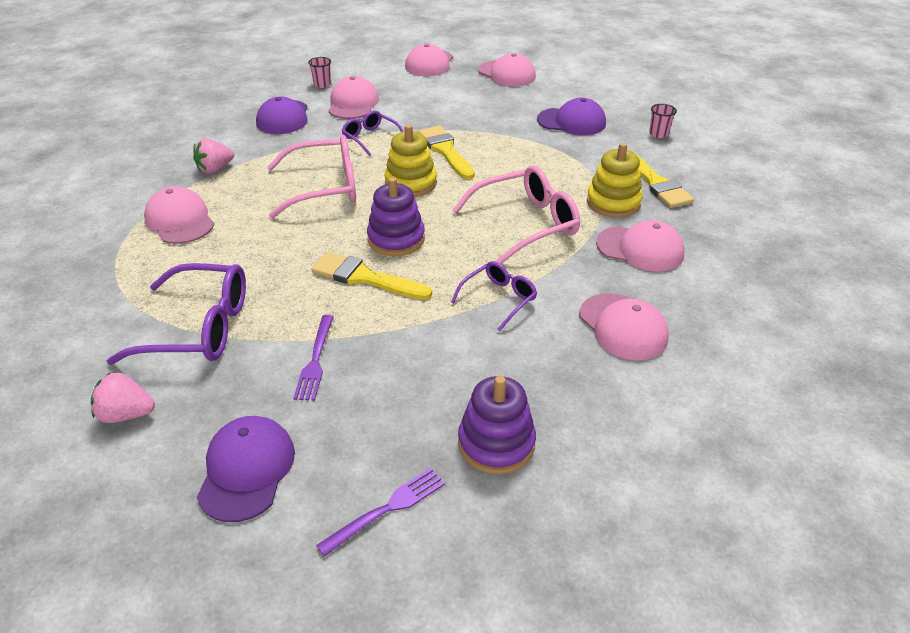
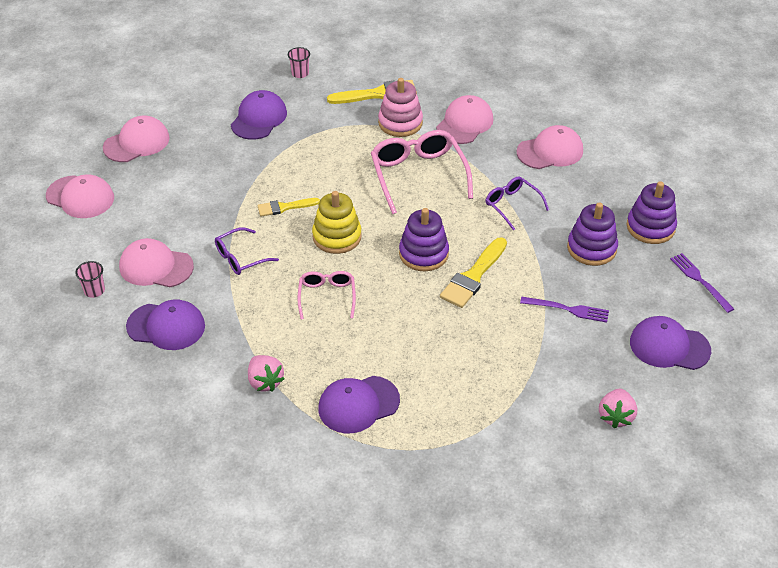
camera: 80 degrees left, 5 degrees up
purple glasses [107,263,246,365] -> none
pink cap [144,186,215,244] -> purple cap [318,376,400,434]
pink glasses [267,135,356,218] -> pink glasses [298,271,356,319], size x0.57
yellow brush [419,126,475,180] -> yellow brush [258,198,320,216], size x0.63
yellow stacking toy [587,143,642,218] -> pink stacking toy [378,78,423,137]
none -> purple stacking toy [567,202,618,266]

